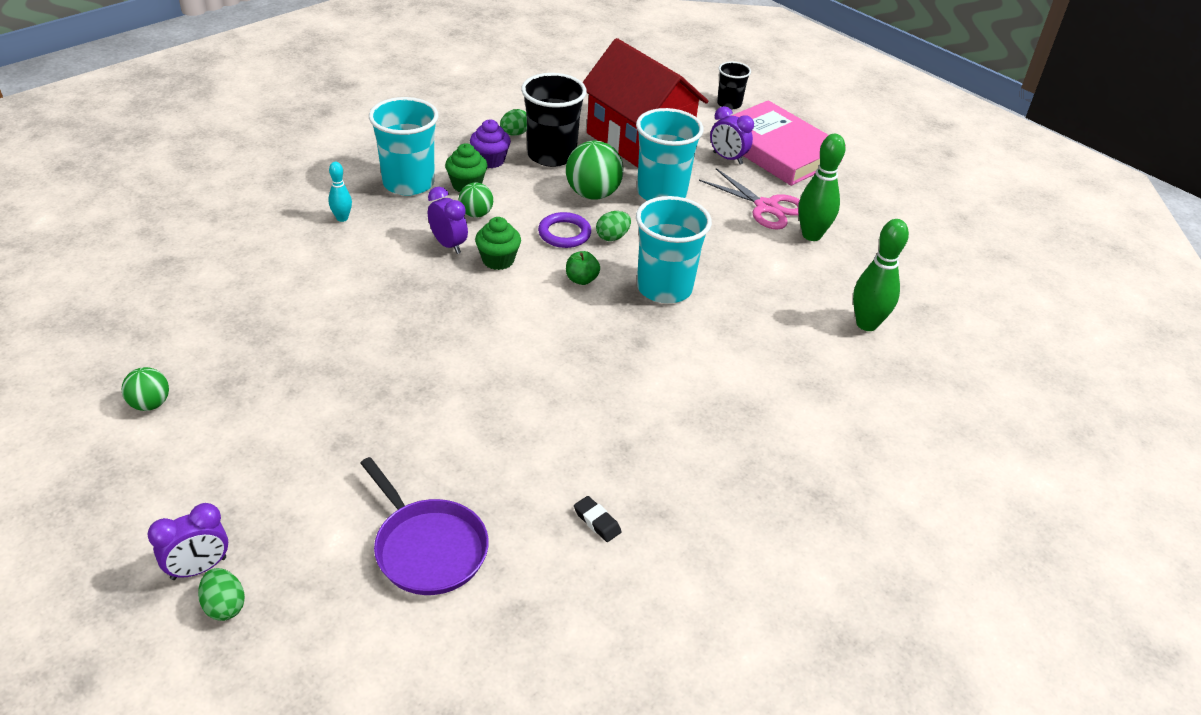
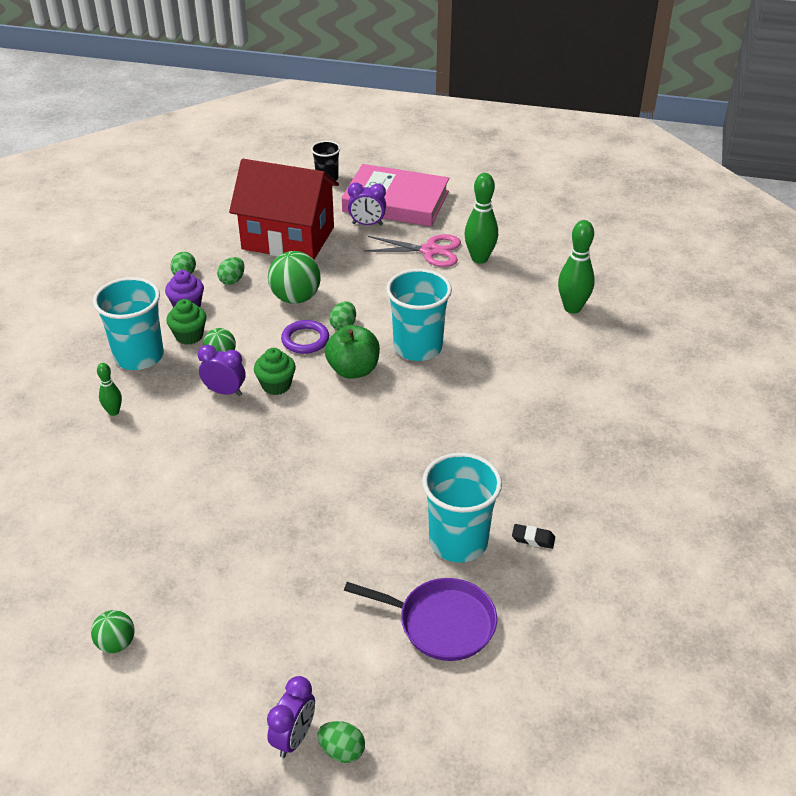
camera: 30 degrees left, 0 degrees up
turquoise bowling pin [328,162,352,222] -> green bowling pin [97,363,122,416]
black cup [521,73,587,167] -> green egg [217,257,244,285]
green apple [566,251,600,285] -> green apple [325,325,380,379], size x1.79
turquoise cup [636,108,704,201] -> turquoise cup moved to [422,453,502,563]

